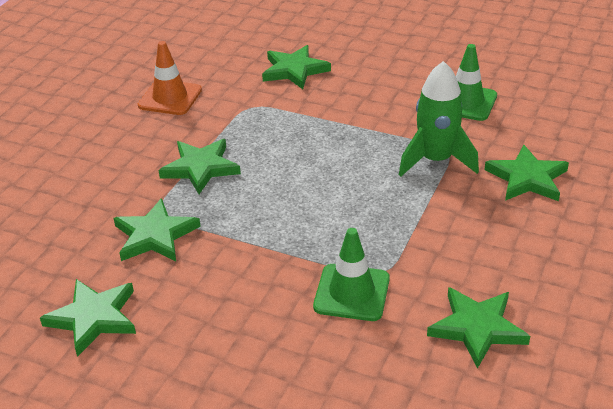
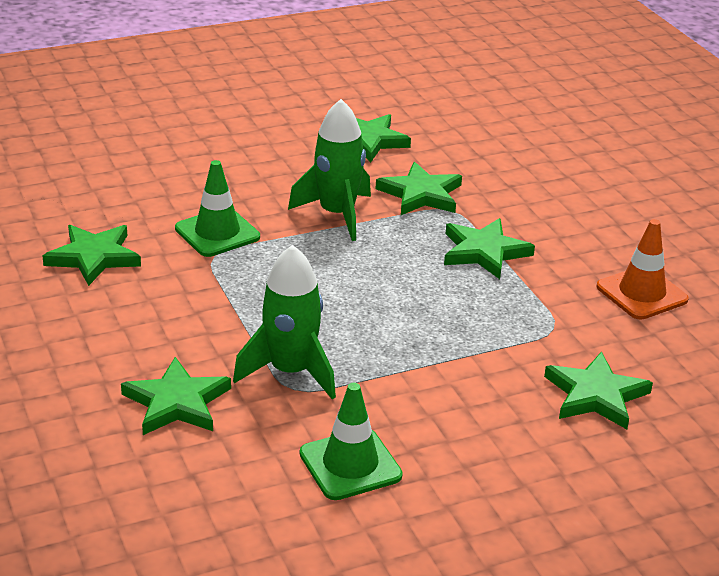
camera: 130 degrees right, 5 degrees down
none -> green rocket [288,99,371,241]

